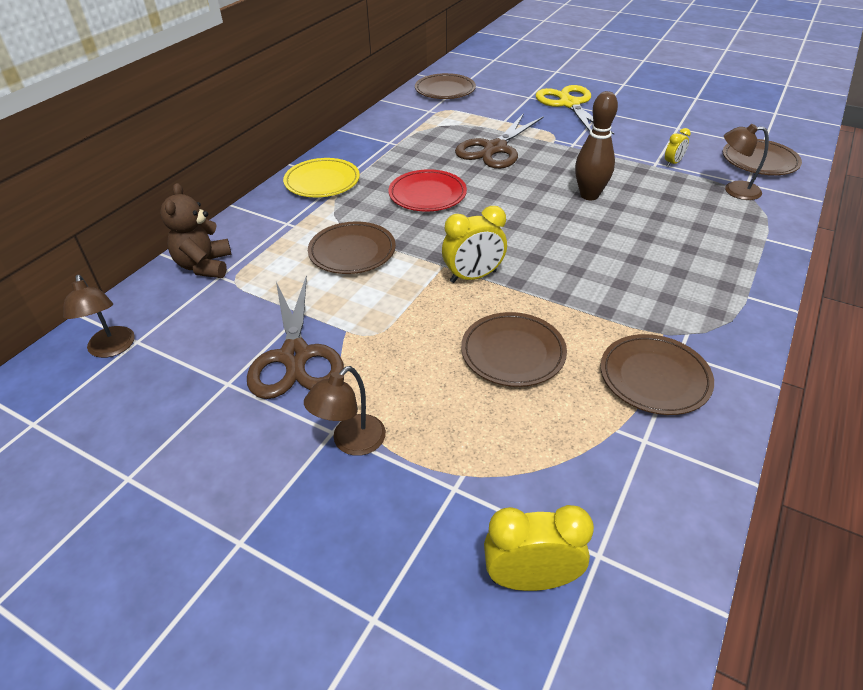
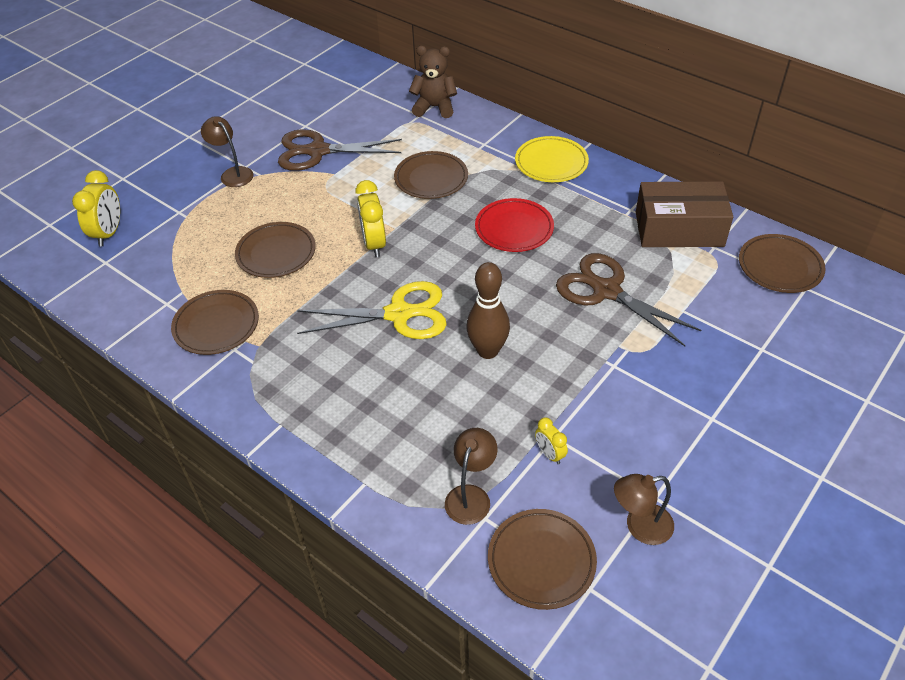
camera: 100 degrees right, 5 degrees up
brown lamp [63,275,135,358] -> brown lamp moved to [614,474,674,545]
yellow scissors [536,85,614,135] -> yellow scissors moved to [297,281,447,339]
none -> brown box [636,181,733,247]

